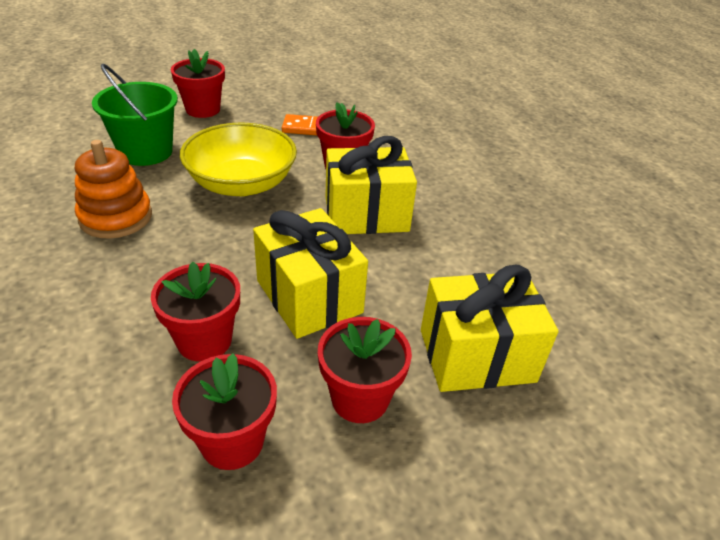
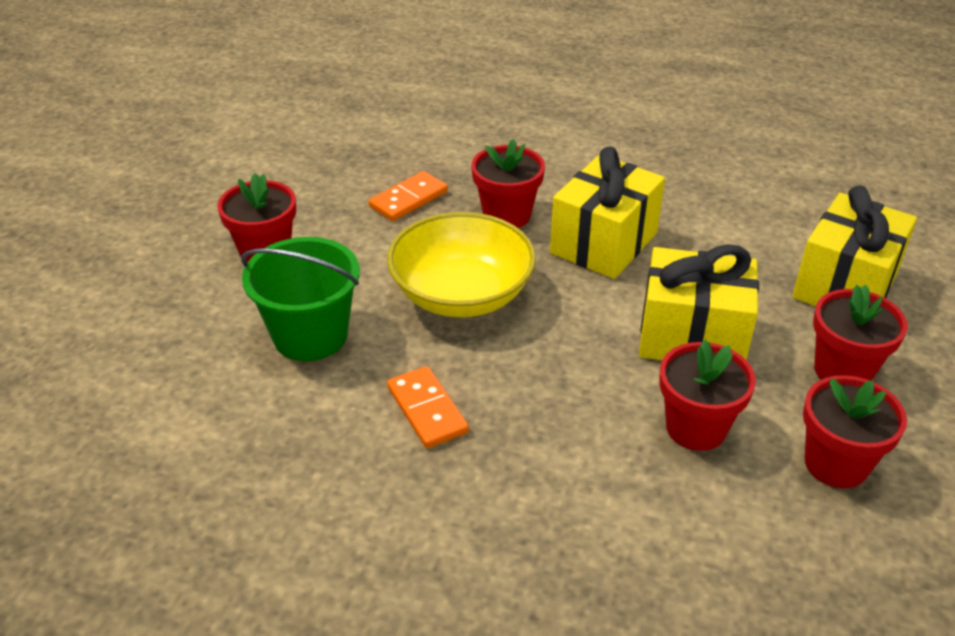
camera: 45 degrees left, 0 degrees up
orange stacking toy [75,140,152,239] -> orange domino [387,366,469,448]

